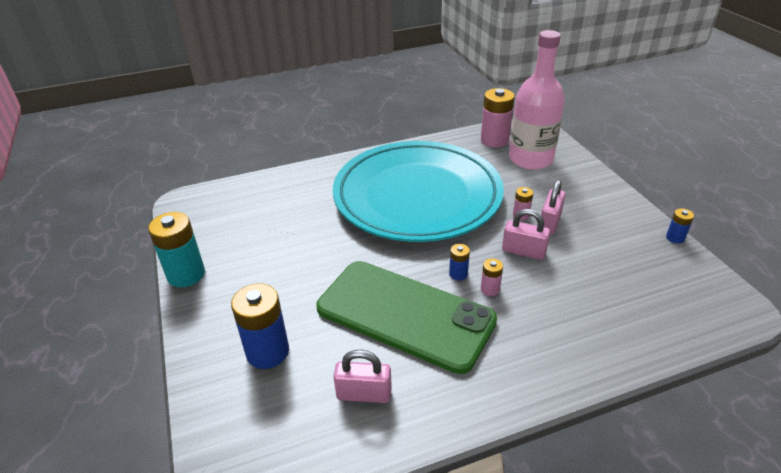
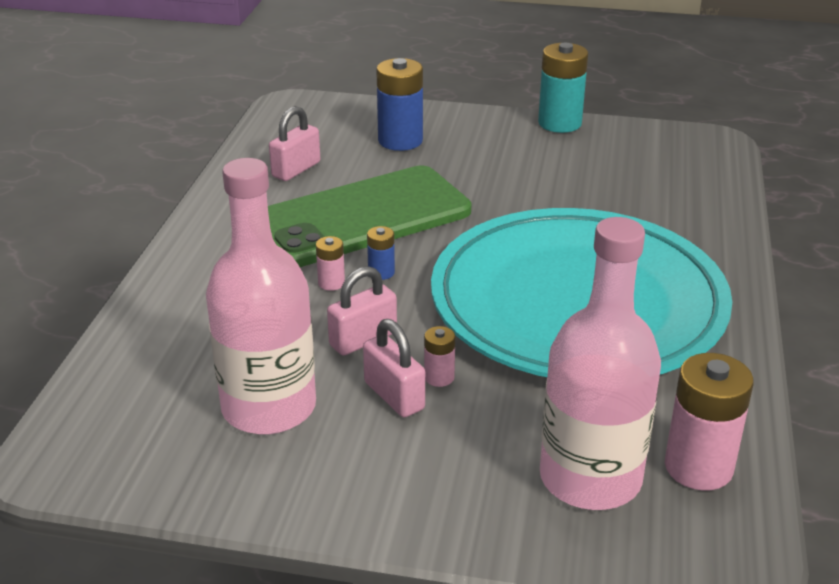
camera: 120 degrees right, 5 degrees down
blue battery [666,208,694,244] -> none
none -> pink bottle [206,158,316,434]

